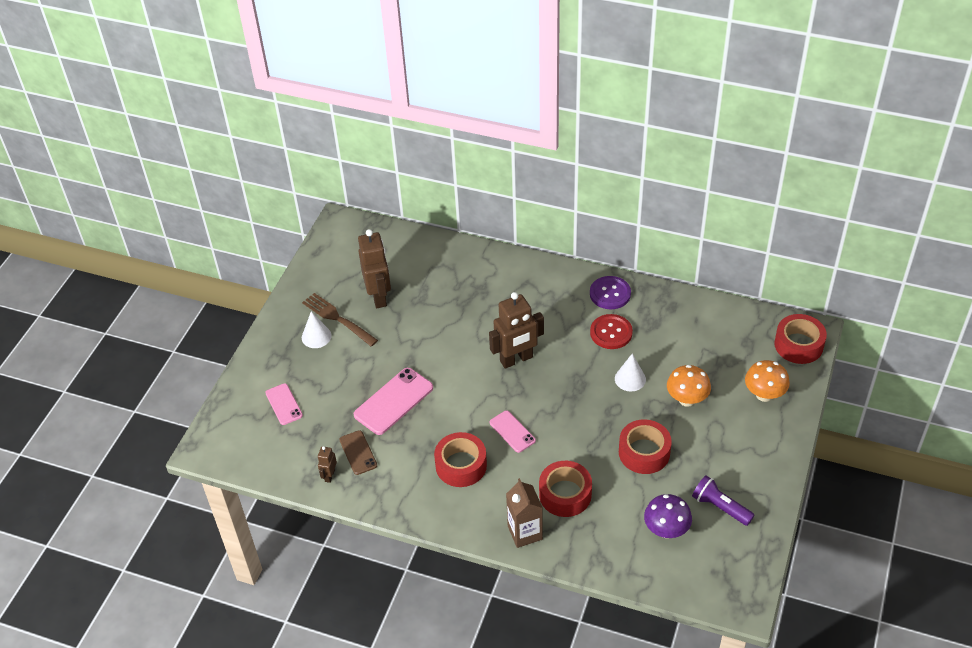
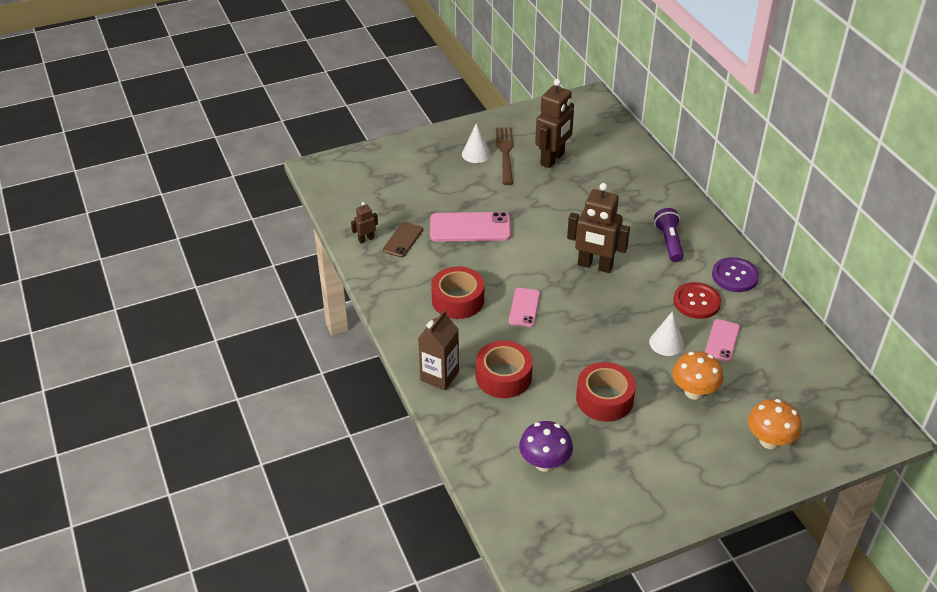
camera: 45 degrees right, 5 degrees down
pink phone [265,383,303,425] -> pink phone moved to [705,319,740,362]
purple flashlight [692,475,754,526] -> purple flashlight moved to [654,208,684,262]
red tape [774,314,827,364] -> none

